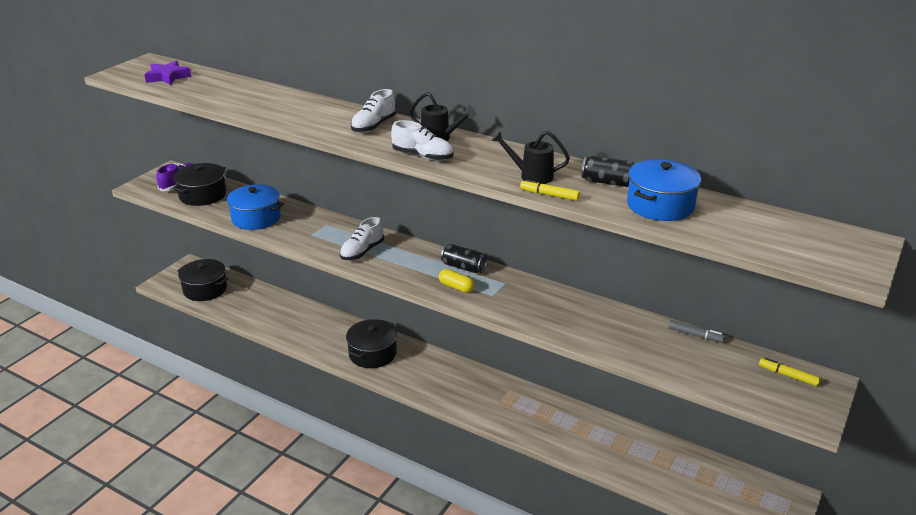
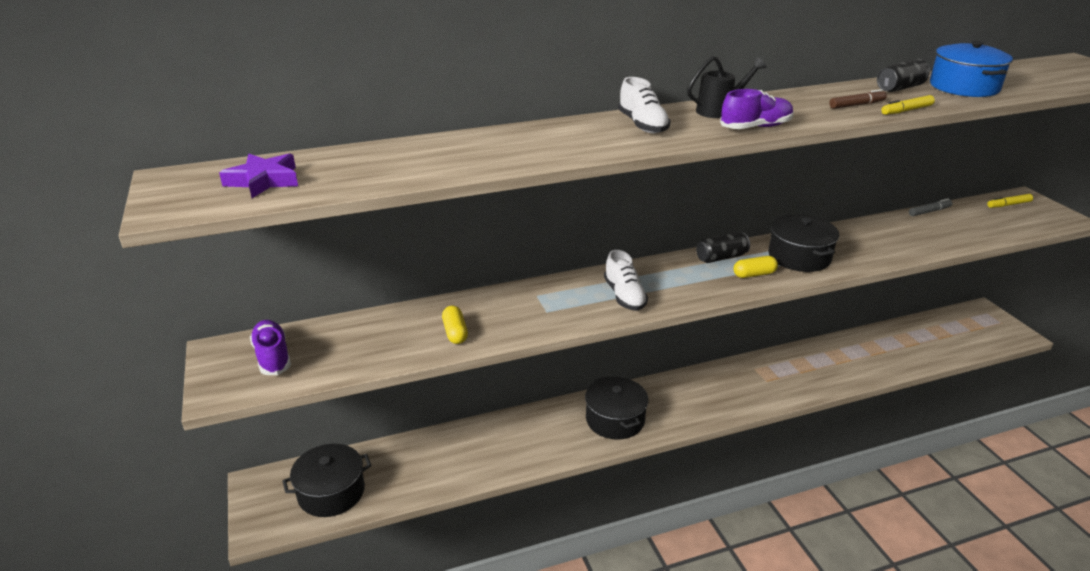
camera: 50 degrees left, 0 degrees up
black pot [173,163,227,206] -> black pot moved to [768,214,839,272]
blue pot [224,184,284,230] -> yellow capsule [442,306,468,344]
white shoe [391,120,454,161] -> purple shoe [720,89,794,129]
black watering can [491,131,570,184] -> brown marker [829,89,887,109]

